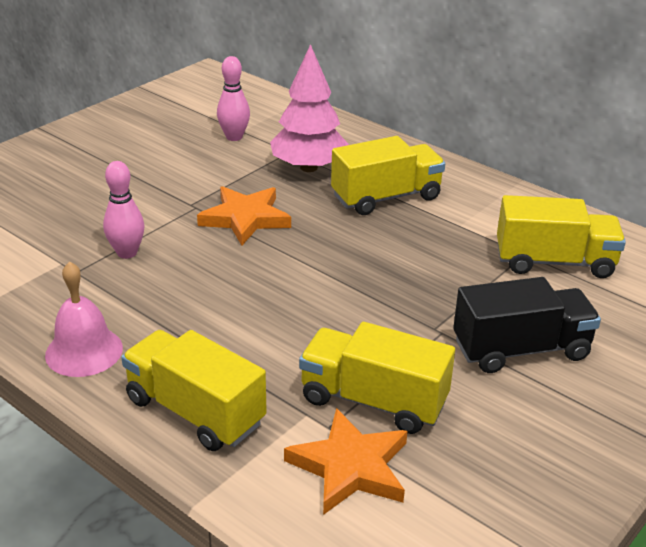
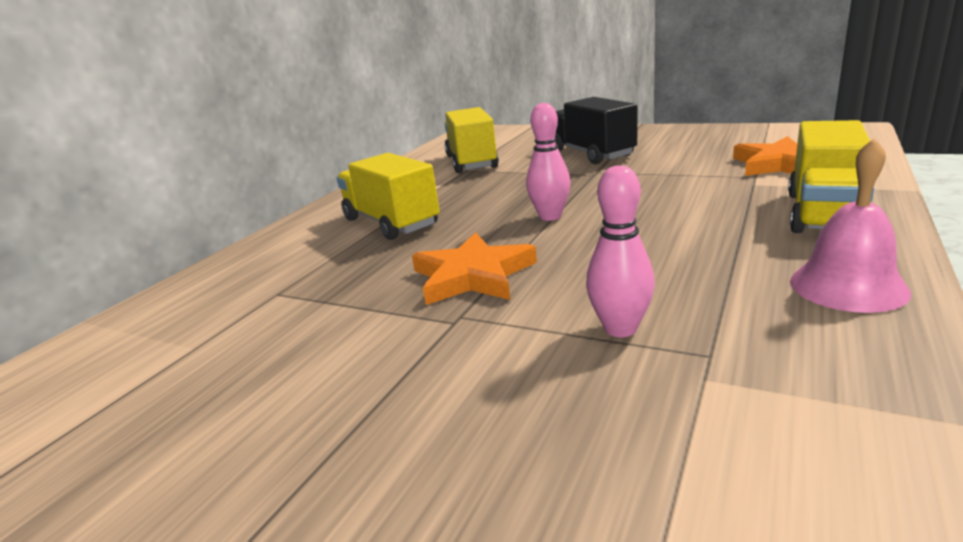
camera: 100 degrees left, 10 degrees down
pink bowling pin [217,56,250,141] -> pink bowling pin moved to [526,103,571,221]
pink tree [270,44,349,172] -> none
yellow truck [299,322,455,434] -> none

